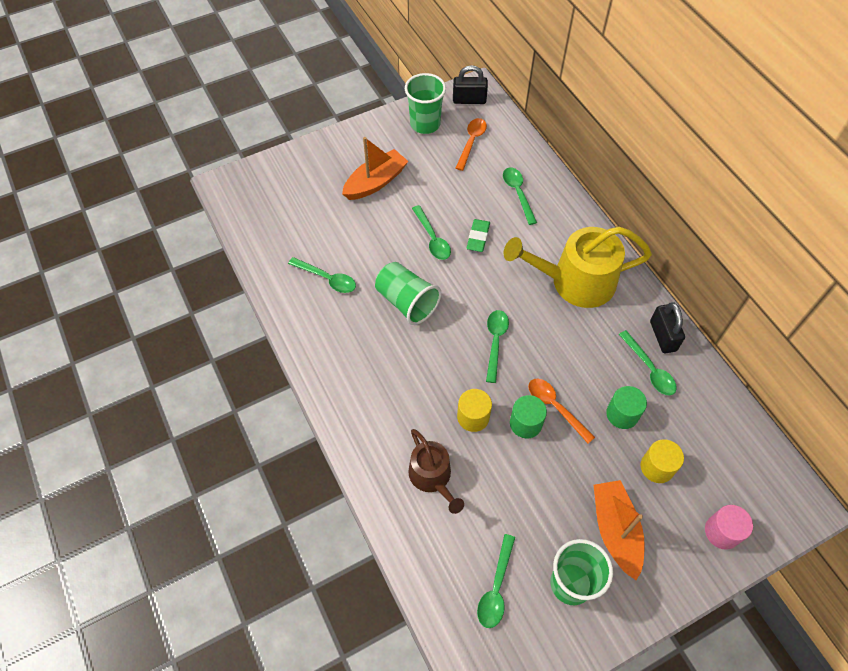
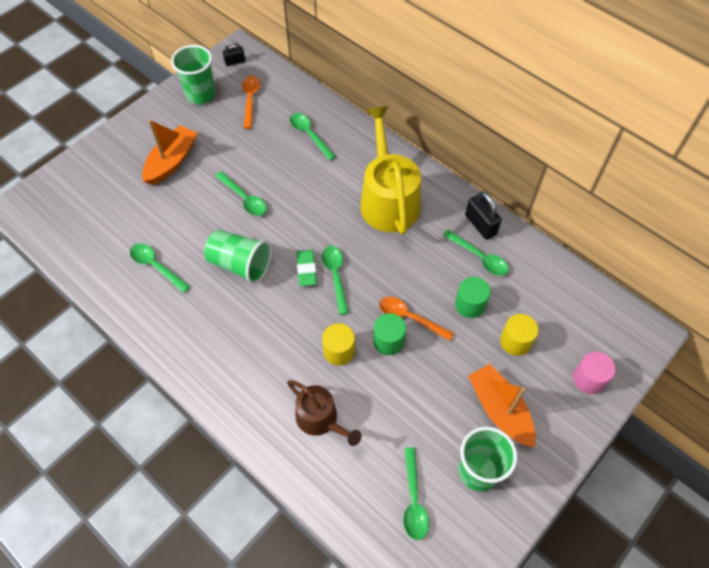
camera: 20 degrees left, 0 degrees up
green spoon [288,257,356,293] -> green spoon turned 150 degrees counterclockwise [130,243,190,293]
black padlock [453,65,488,104] -> black padlock [223,41,245,66], size x0.63
green eraser [467,219,490,252] -> green eraser moved to [296,250,317,286]
yellow watering can [504,227,652,308] -> yellow watering can turned 105 degrees clockwise [360,106,421,235]

